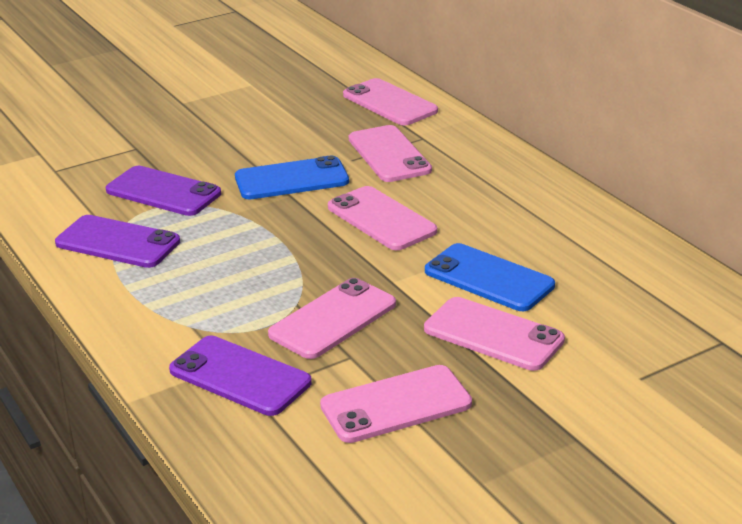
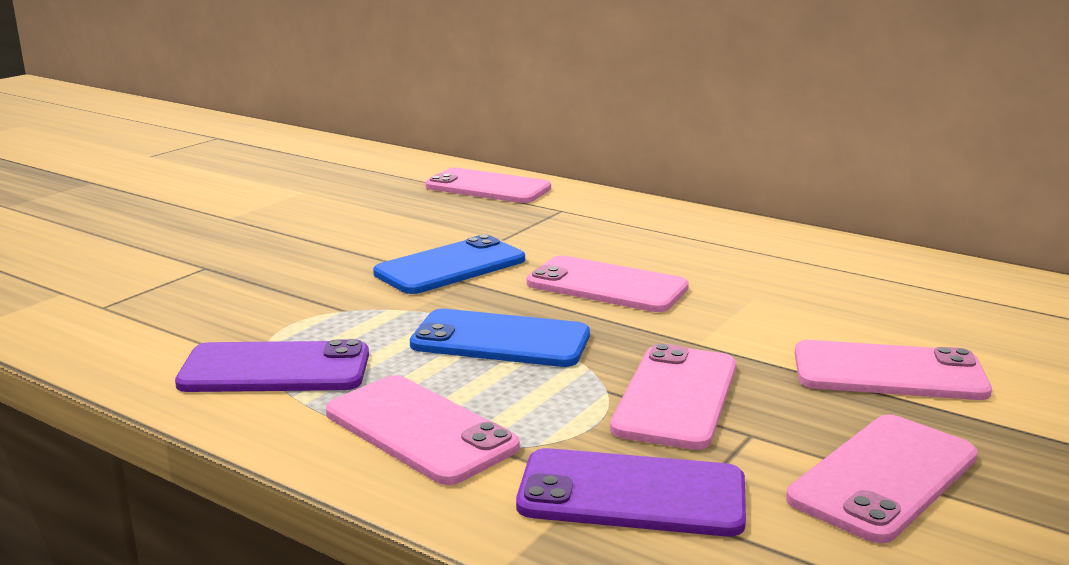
camera: 25 degrees left, 10 degrees down
purple phone [106,166,221,216] -> none
pink phone [349,125,432,182] -> pink phone moved to [326,375,520,485]
blue phone [425,243,555,311] -> blue phone moved to [410,309,590,367]

